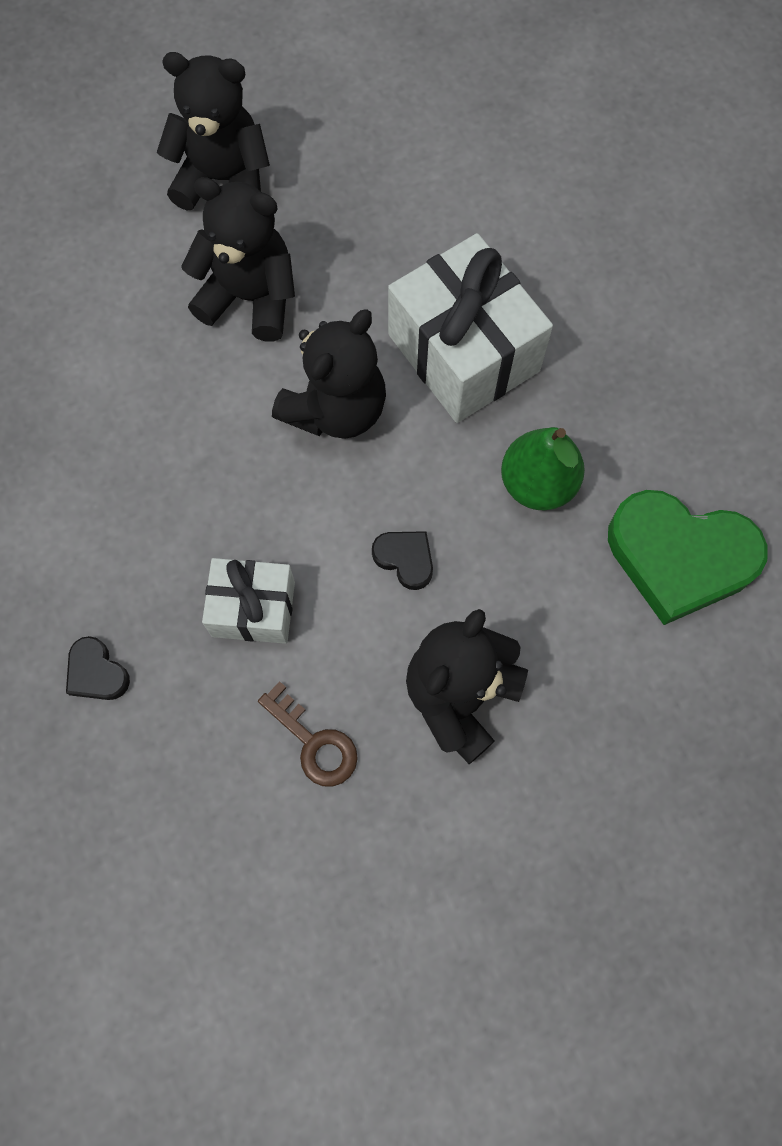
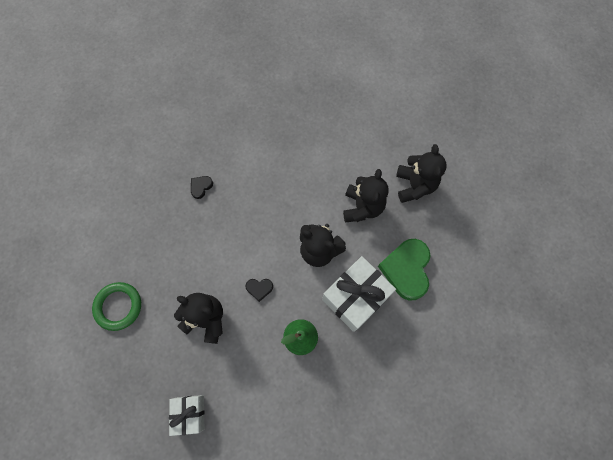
camera: 80 degrees right, 0 degrees up
white gift [202,558,295,644] -> white gift moved to [169,395,205,436]
brown key [258,681,358,787] -> none
black heart [372,531,433,590] -> black heart turned 60 degrees clockwise [245,279,273,302]
green heart [608,490,767,625] -> green heart moved to [378,239,431,301]
none -> green ring [92,282,141,331]

